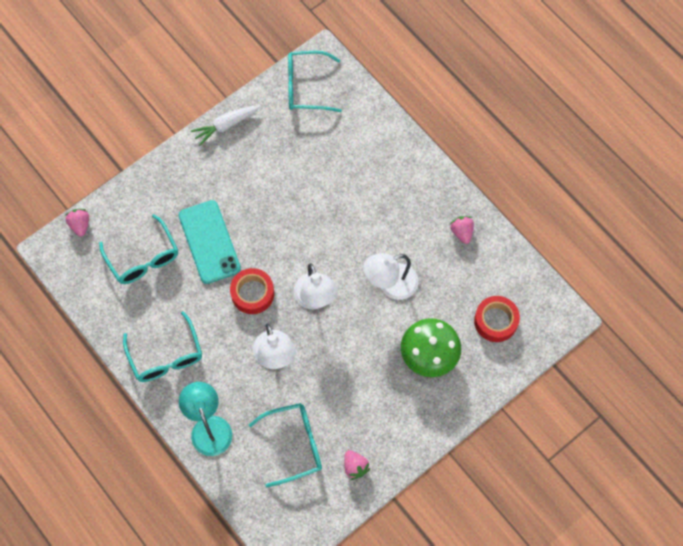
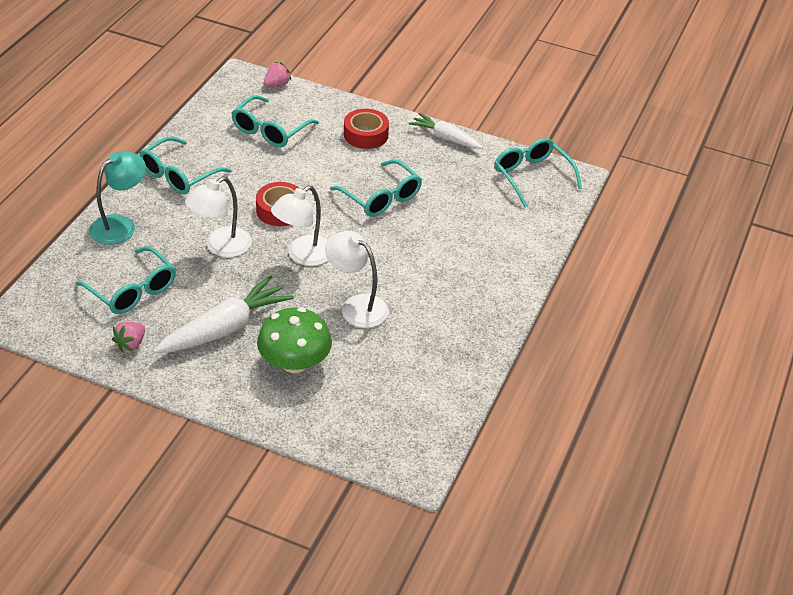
camera: 60 degrees right, 25 degrees down
turquoise phone [179,200,241,284] -> none
pink strawberry [450,216,474,244] -> none
red tape [474,296,520,342] -> red tape moved to [344,109,389,149]
none -> white carrot [153,275,294,353]
none -> turquoise glasses [330,159,422,217]

